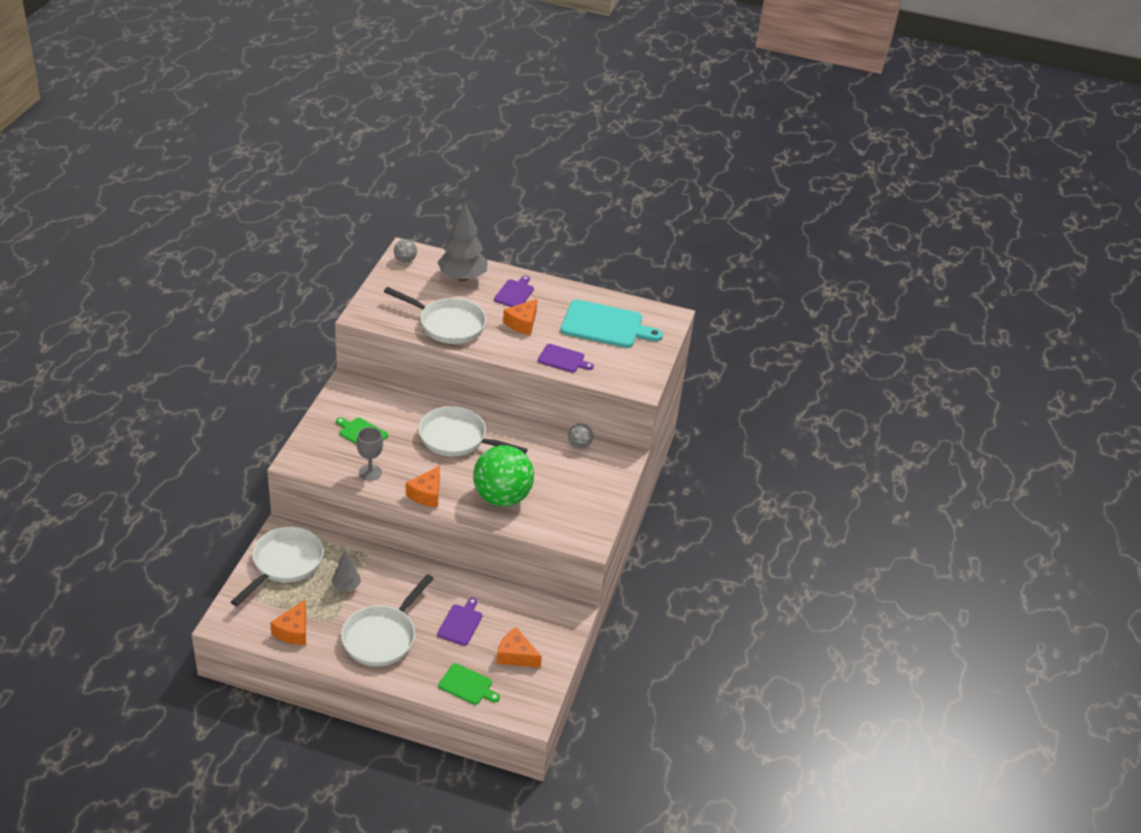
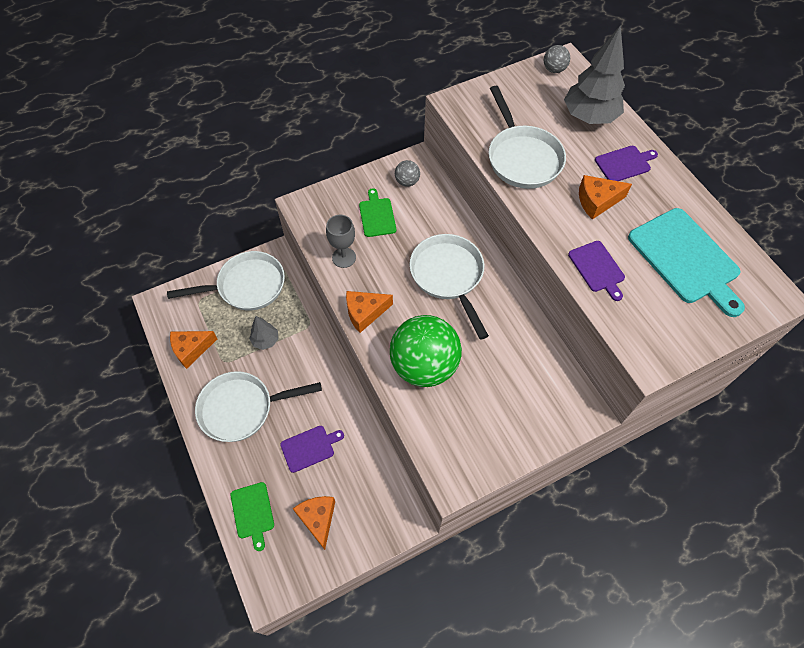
camera: 50 degrees right, 20 degrees up
grey ball [568,424,593,448] -> grey ball moved to [395,160,420,187]

